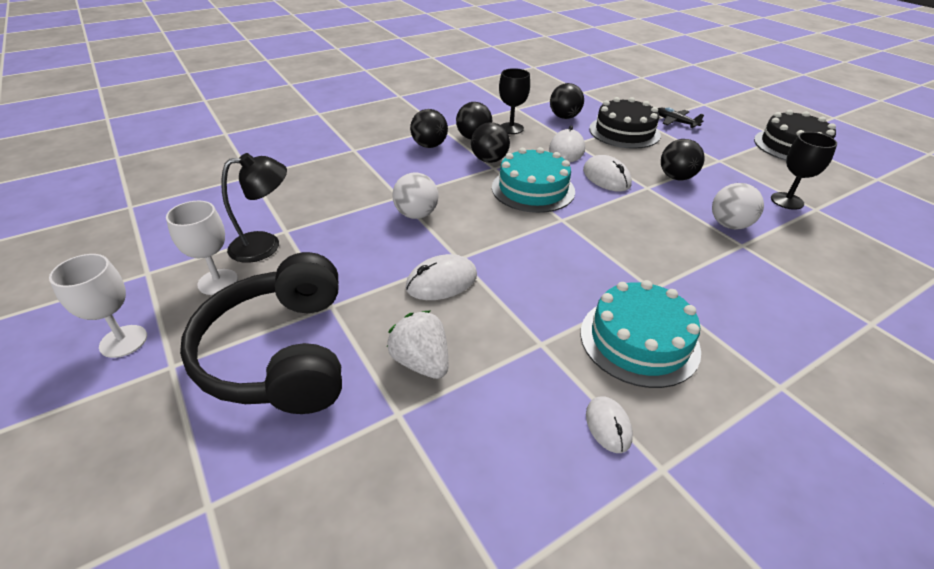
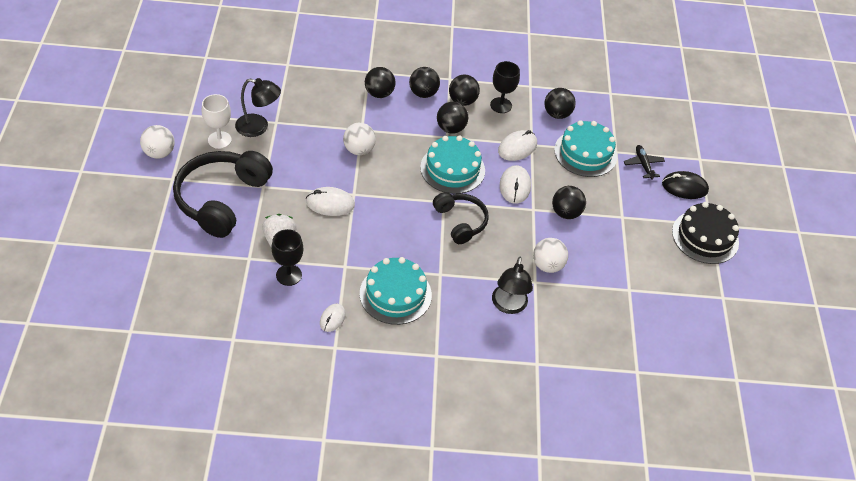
camera: 30 degrees right, 10 degrees up
white goblet [49,254,147,358] -> white ball [140,125,175,159]
black cake [589,97,661,149] -> turquoise cake [554,120,617,177]
black goblet [771,132,837,210] -> black goblet moved to [272,229,303,286]
none -> black ball [365,67,396,98]
none -> black headphones [433,192,489,244]
none -> black lamp [492,257,533,314]
none -> black mouse [662,171,709,199]

